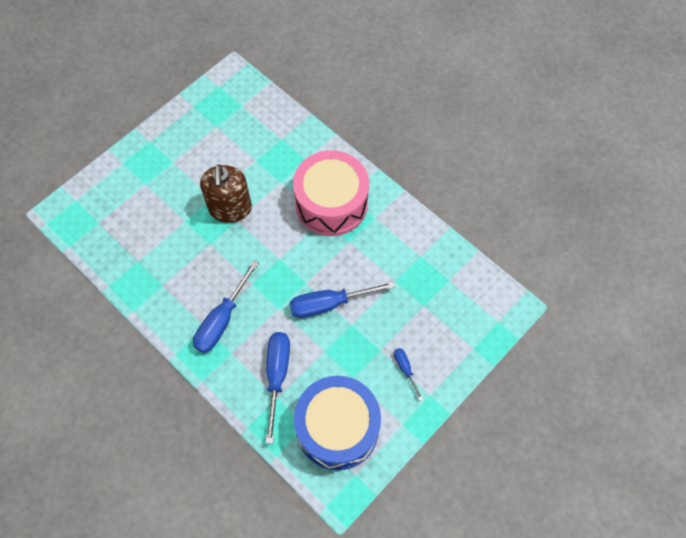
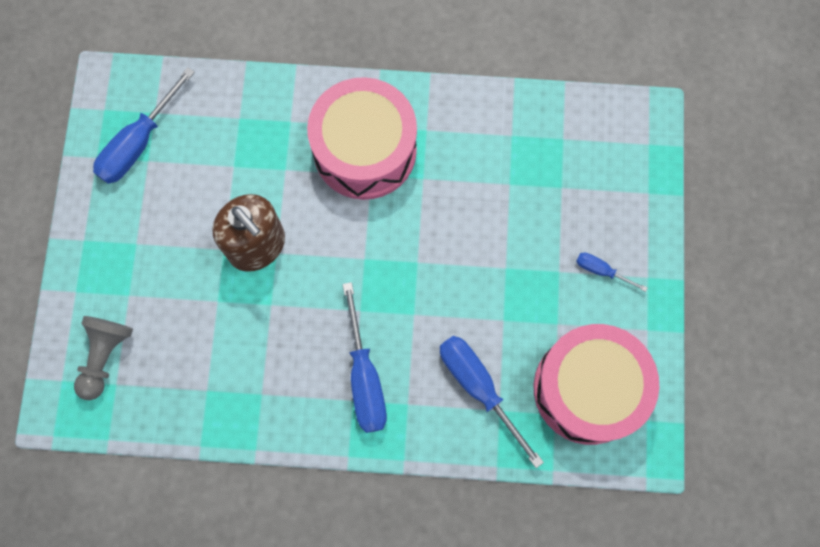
camera: 40 degrees left, 10 degrees up
blue screwdriver [290,281,395,318] -> blue screwdriver moved to [93,67,195,184]
blue drum [294,376,381,471] -> pink drum [534,324,660,445]
none -> grey pawn [74,316,133,400]

